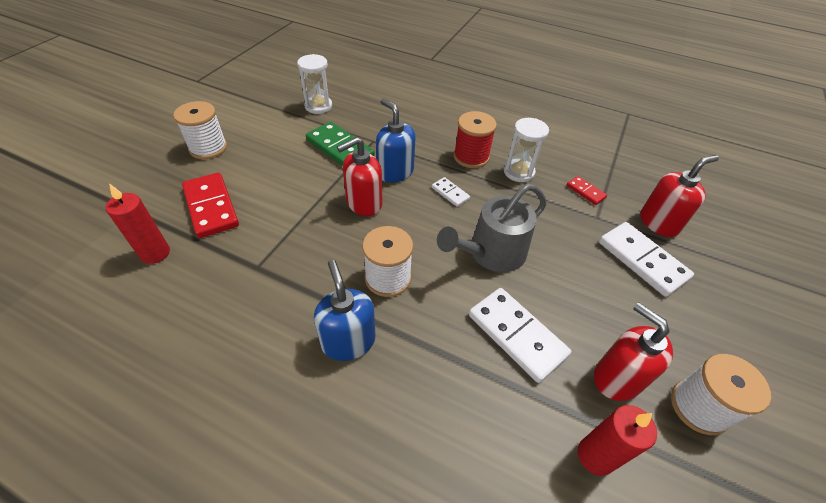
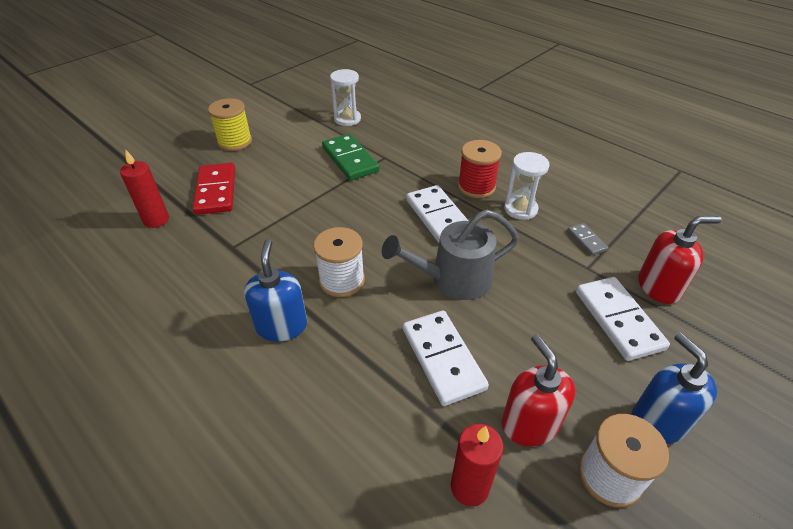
camera: 20 degrees right, 5 degrees down
white spool [174,101,227,159] -> yellow spool [208,98,252,151]
red soap dispenser [337,137,383,216] -> none
blue soap dispenser [376,98,415,183] -> blue soap dispenser moved to [631,333,717,444]
white domino [432,177,470,207] -> white domino [406,185,468,243], size x1.98
red domino [567,176,607,205] -> grey domino [567,223,609,256]

